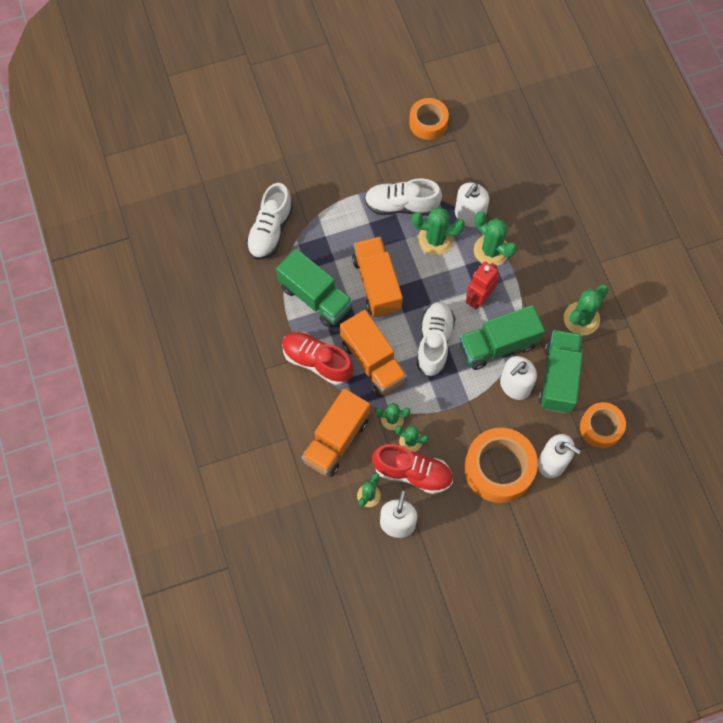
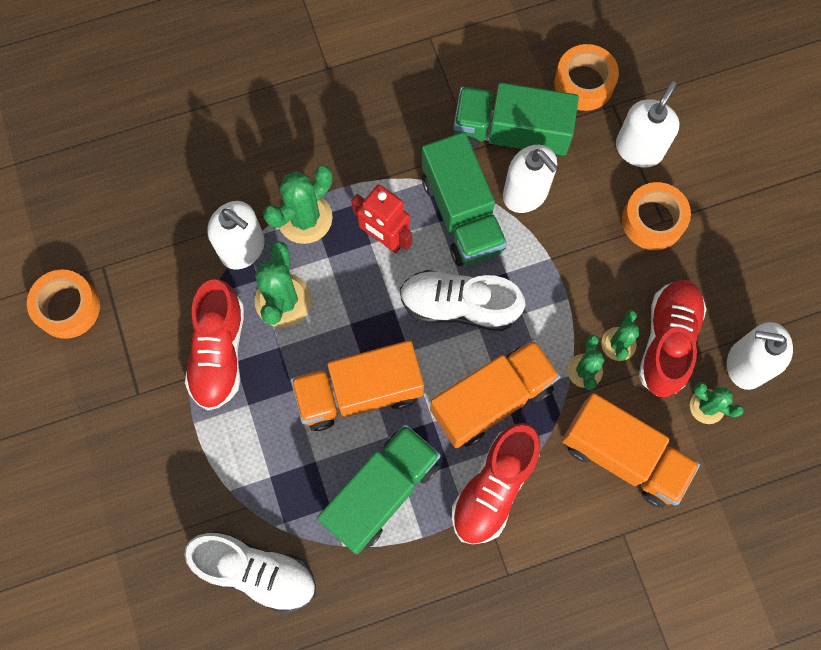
camera: 90 degrees left, 5 degrees up
white shoe [365,178,442,216] -> red shoe [185,279,244,410]
orange tape [464,428,538,503] -> orange tape [622,182,691,250], size x0.62
green cactus [564,284,609,336] -> none

